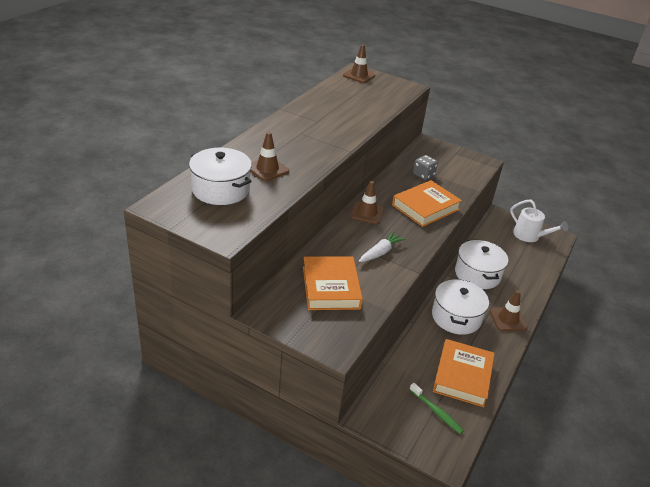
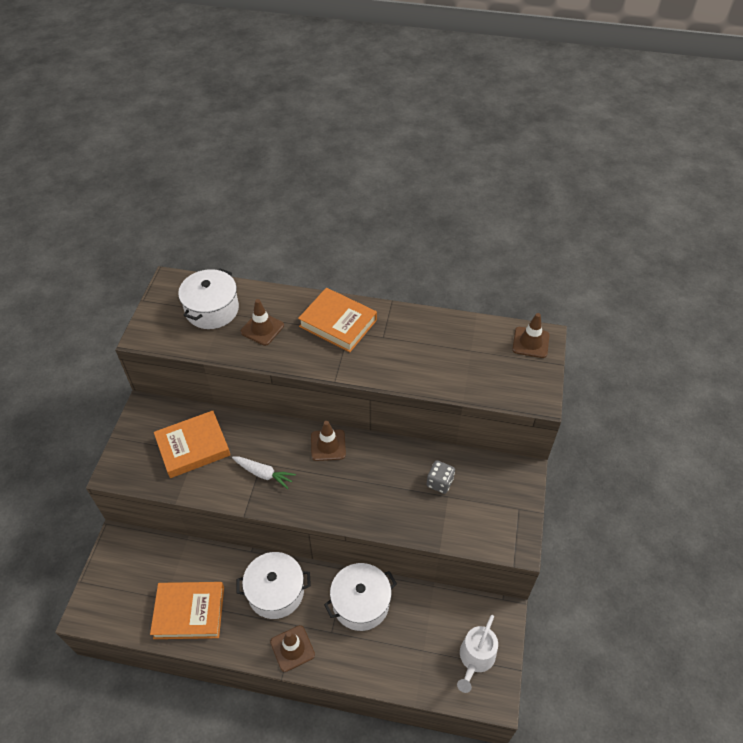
camera: 75 degrees right, 15 degrees up
orange book [392,180,462,227] -> orange book moved to [298,288,377,352]
green toothbrush [409,383,464,434] -> none

